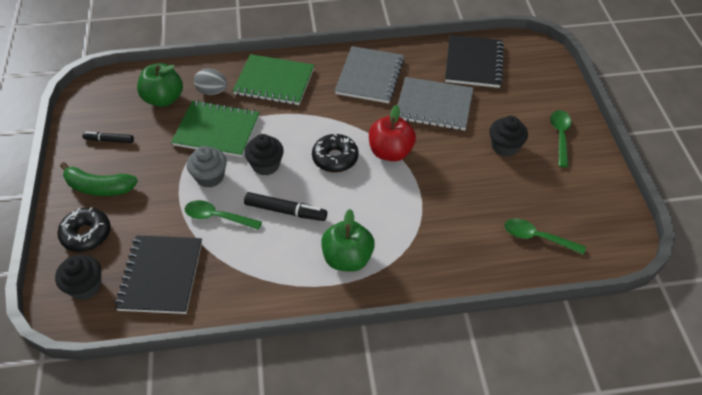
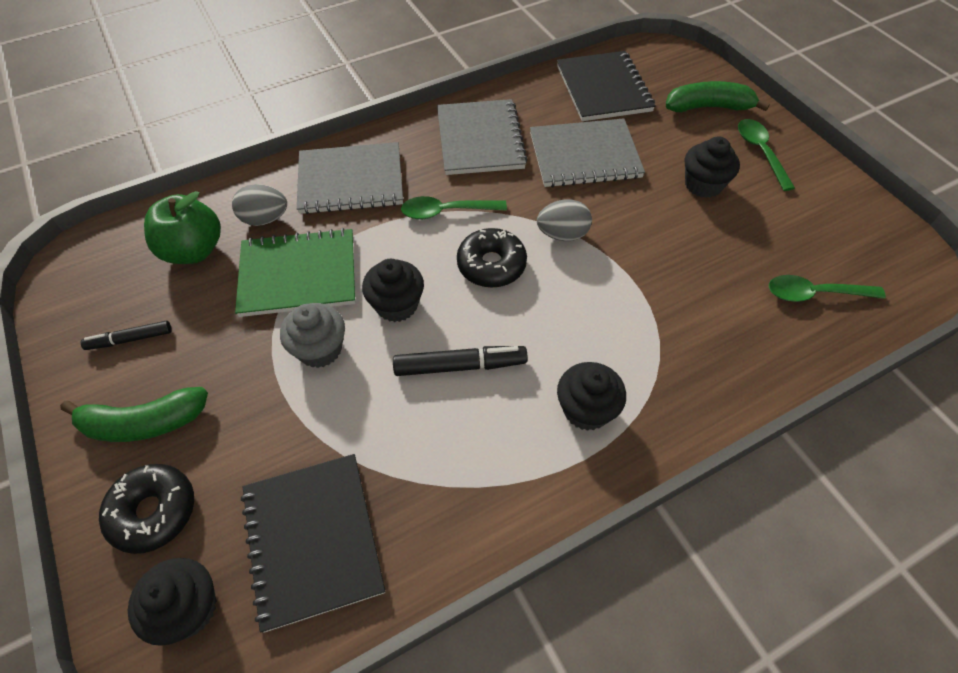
camera: 20 degrees left, 5 degrees up
green spoon [185,200,262,230] -> green spoon moved to [401,196,507,219]
green notebook [232,54,314,105] -> grey notebook [297,142,403,214]
green apple [321,209,375,272] -> black cupcake [557,362,626,431]
red apple [369,105,416,161] -> grey egg [537,199,592,241]
none -> green banana [666,81,770,112]

